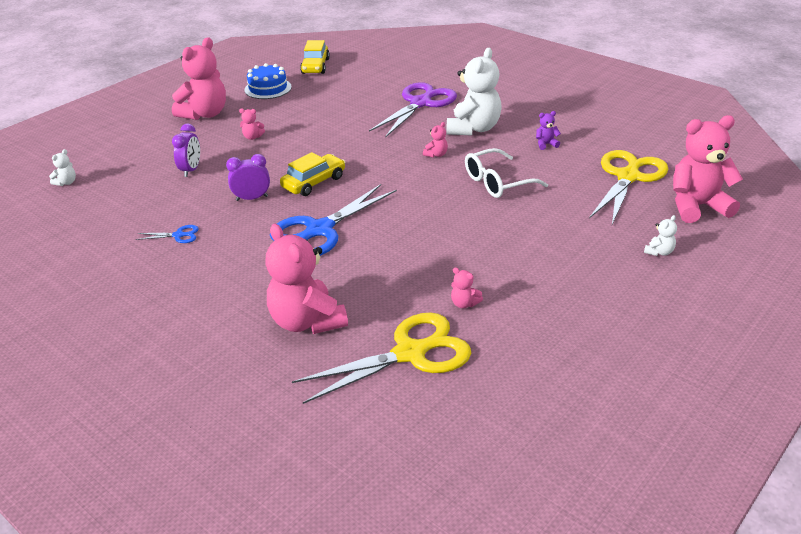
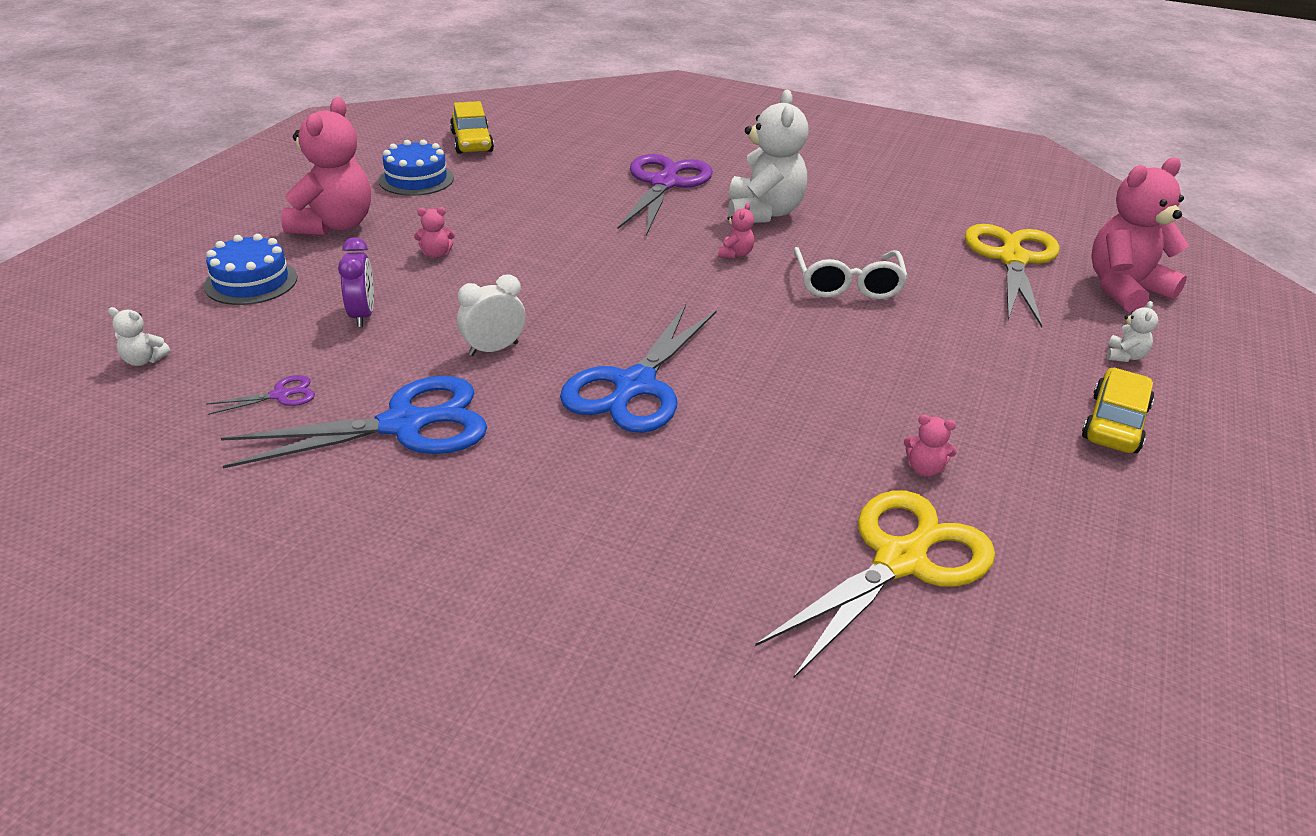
camera: 20 degrees left, 0 degrees up
white teddy bear [49,149,76,186] -> white teddy bear turned 90 degrees clockwise [108,307,171,366]
blue scissors [136,225,199,243] -> blue scissors [221,376,487,469], size x2.39
purple clock [226,154,270,201] -> white clock [457,274,526,356]
pink teddy bear [265,224,348,334] -> none
yellow car [280,152,345,196] -> yellow car moved to [1082,368,1154,453]
white glasses [465,148,548,198] -> white glasses turned 45 degrees counterclockwise [794,247,908,299]
purple teddy bear [536,111,561,150] -> none
none -> blue cake [204,234,298,305]
none -> purple scissors [206,375,315,415]

